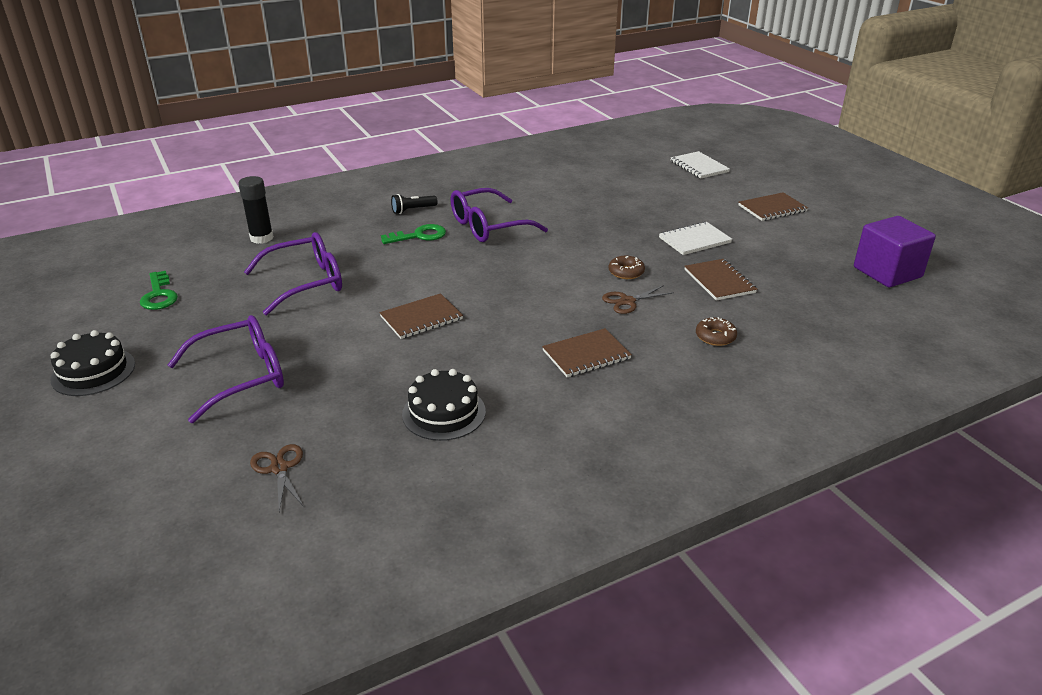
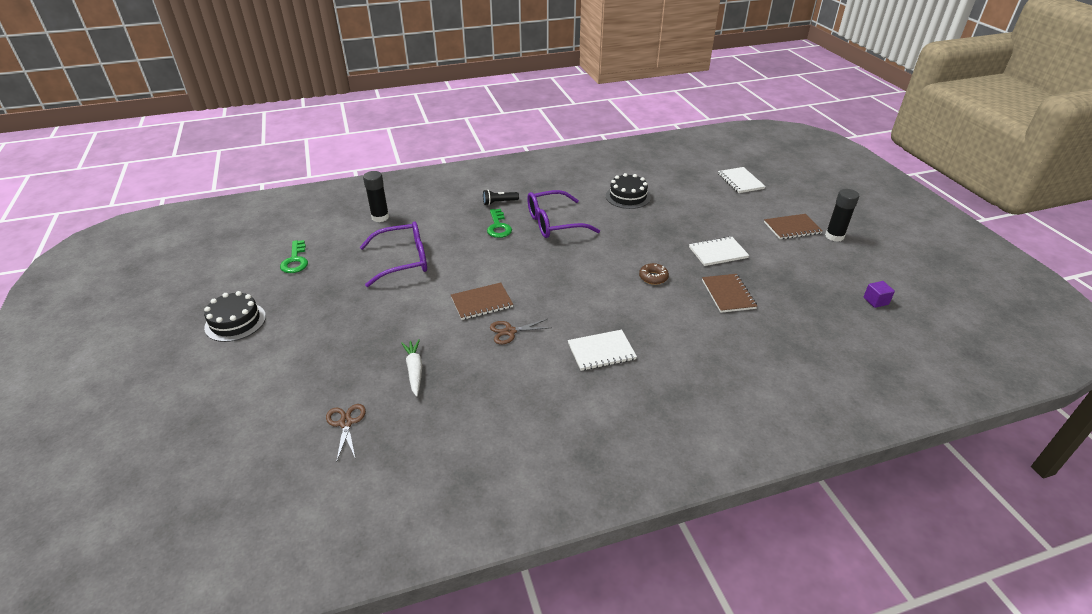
camera: 10 degrees right, 5 degrees up
purple glasses [168,315,284,423] -> none
green key [381,224,446,244] -> green key turned 90 degrees clockwise [487,209,512,238]
black cake [402,369,486,441] -> black cake moved to [606,173,651,209]
brown notebook [542,328,632,377] -> white notebook [568,330,637,371]
brown scissors [602,285,674,314] -> brown scissors moved to [490,319,552,344]
brown donut [696,317,737,346] -> none
purple cube [854,216,936,287] -> purple cube [863,281,895,308], size x0.44
none -> white carrot [401,339,422,397]
none -> black glue stick [825,189,859,242]

